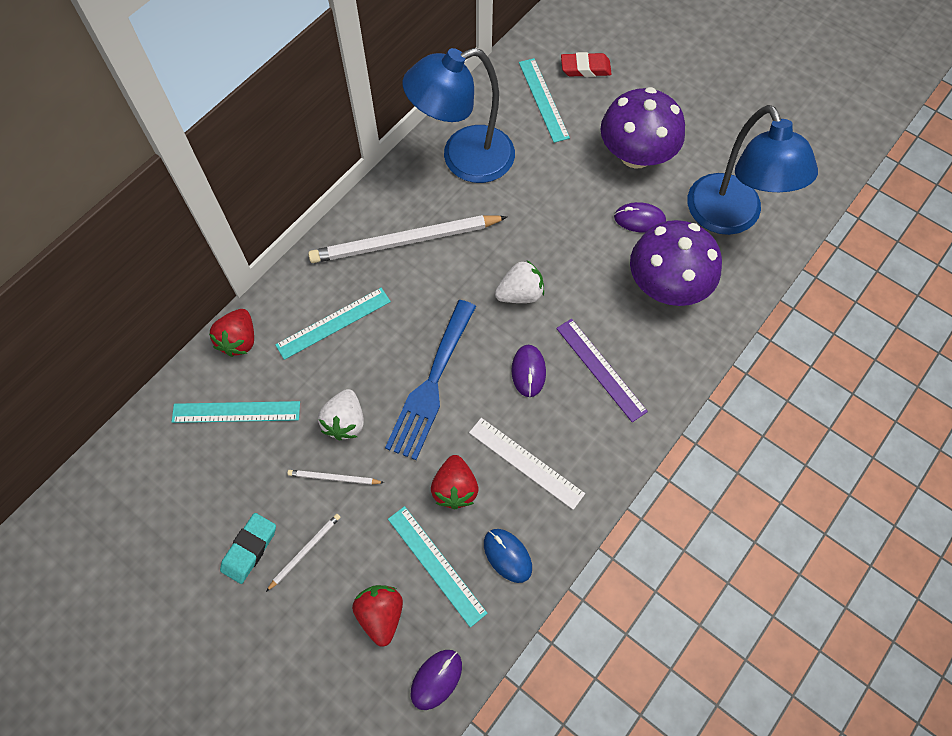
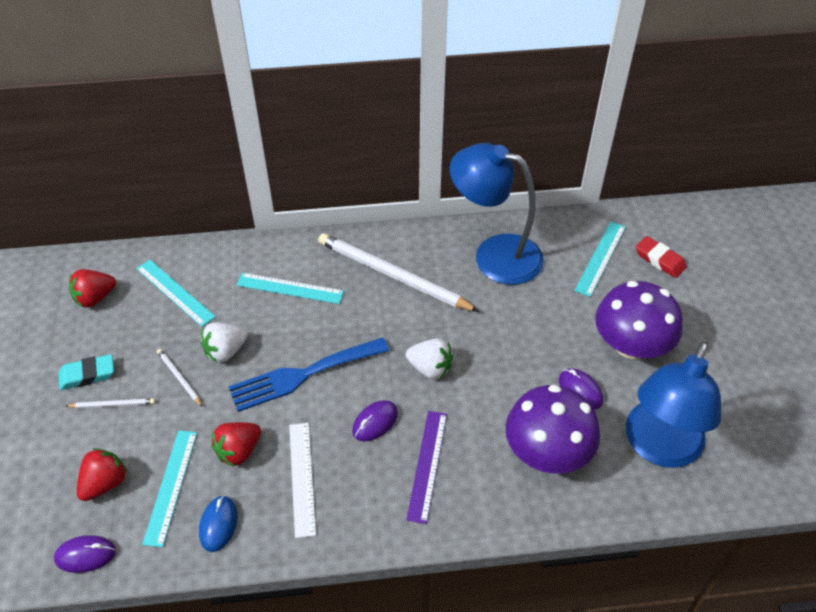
camera: 45 degrees right, 15 degrees down
red strawberry [209,309,254,357] -> red strawberry moved to [69,269,116,308]

